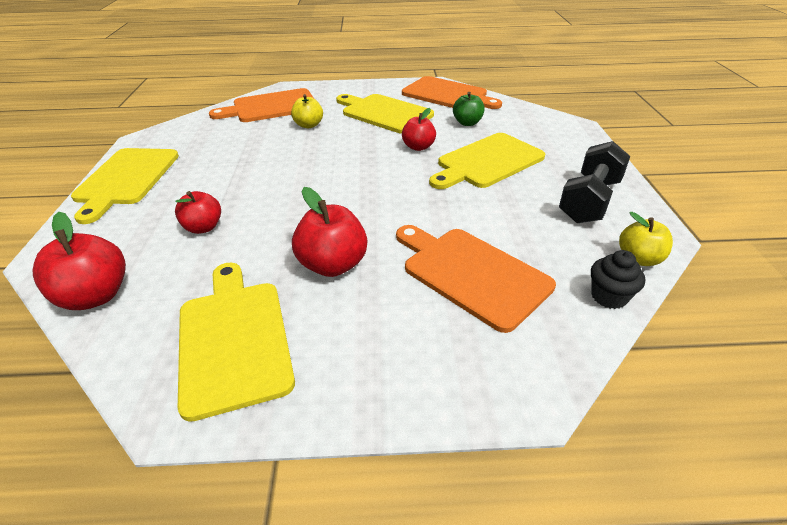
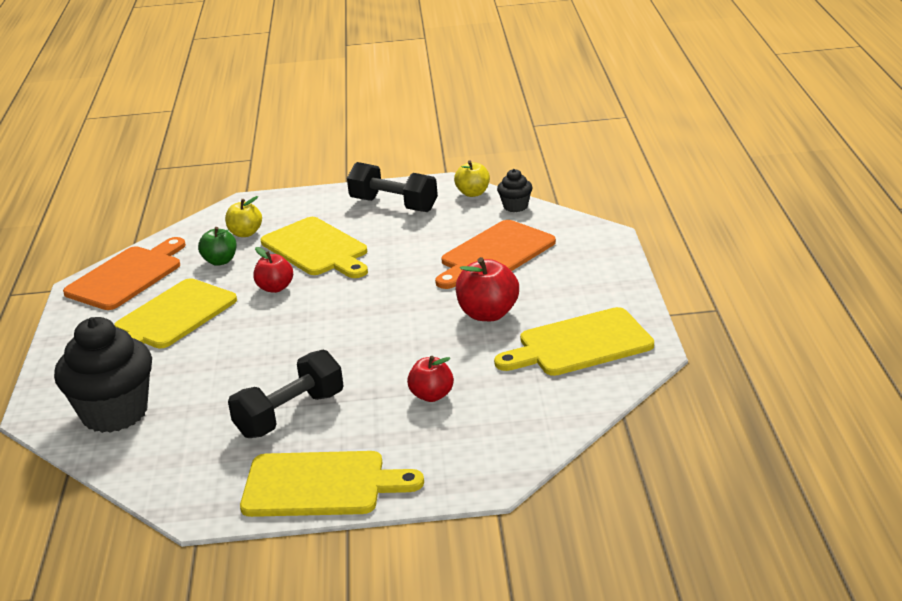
camera: 90 degrees left, 10 degrees down
red apple [33,212,126,310] -> none
orange cutting board [209,88,313,122] -> black cupcake [54,317,152,433]
yellow apple [291,94,323,128] -> yellow apple moved to [225,196,262,237]
none -> black dumbbell [228,350,344,438]

